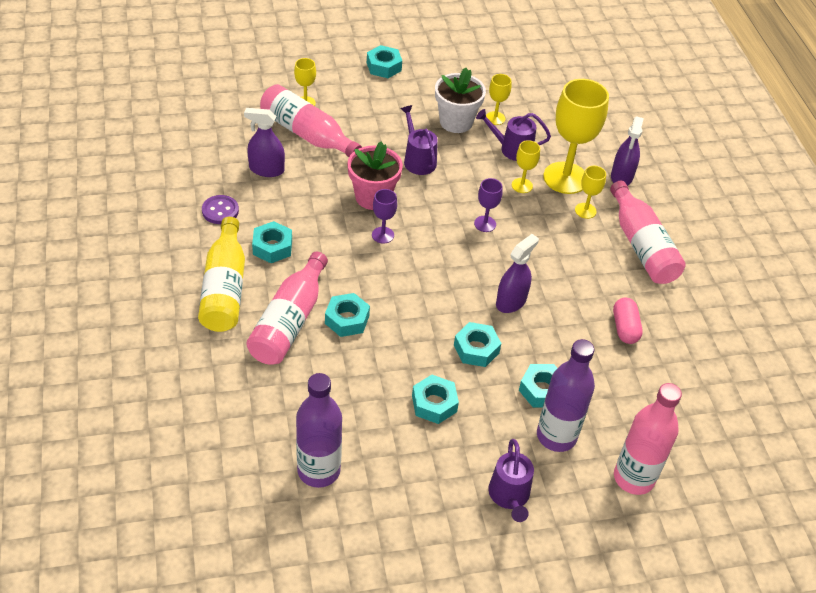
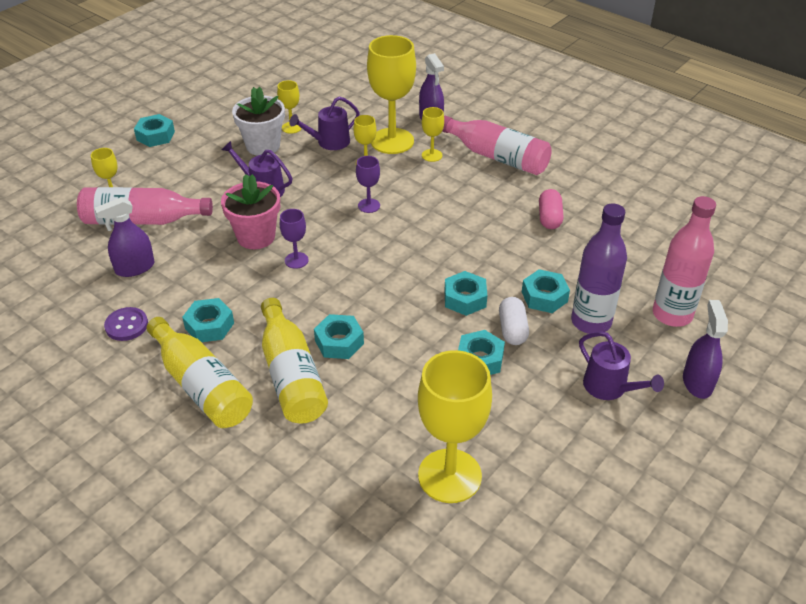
camera: 35 degrees left, 5 degrees down
pink bottle [246,252,328,365] -> yellow bottle [261,298,328,423]
purple bottle [296,373,342,488] -> yellow goblet [418,350,492,503]
purple spray bottle [496,234,539,313] -> purple spray bottle moved to [683,300,728,399]
pink capsule [613,297,643,344] -> pink capsule turned 45 degrees clockwise [539,189,564,229]
none -> white capsule [499,297,529,345]

